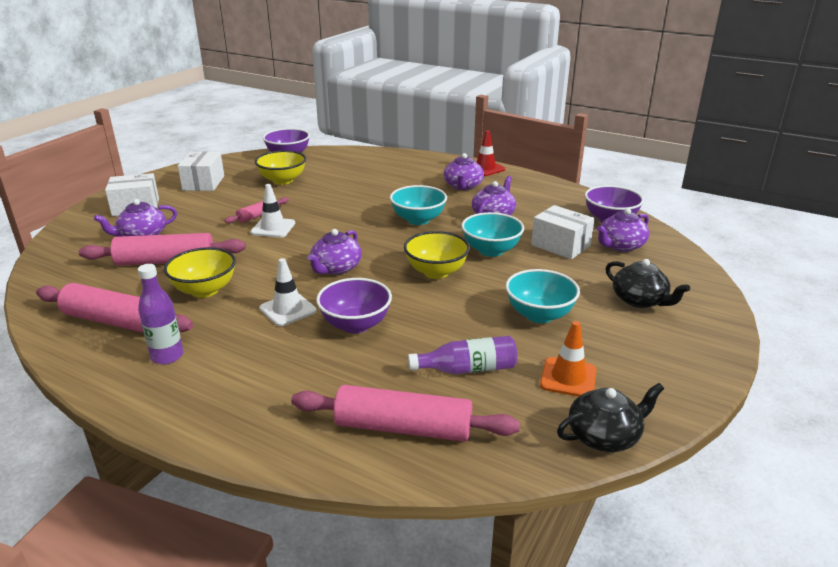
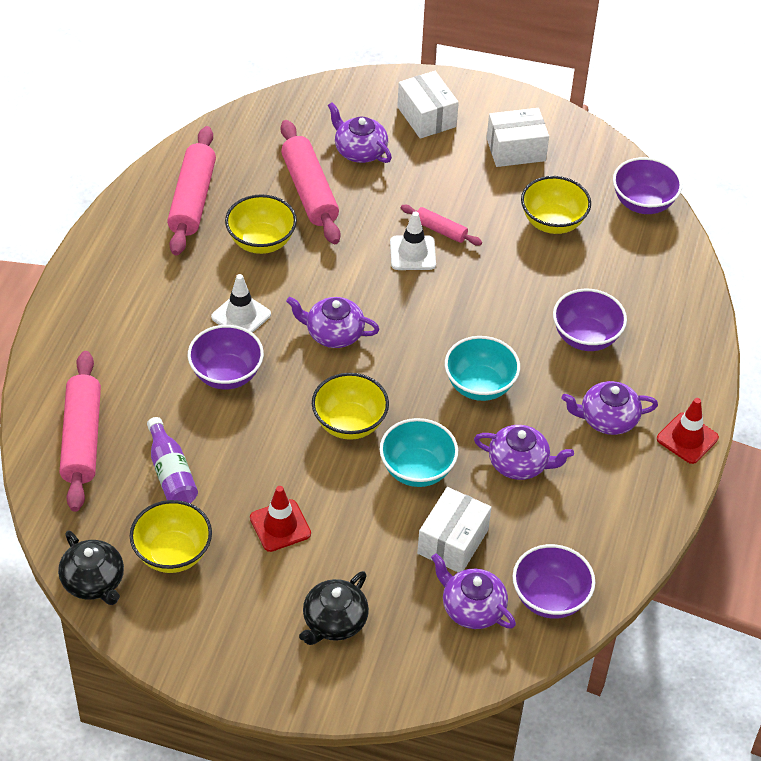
camera: 75 degrees right, 20 degrees up
purple bottle [138,264,183,364] -> none
turquoise bowl [505,269,580,323] -> red traffic cone [250,486,311,552]
orange traffic cone [540,321,597,397] -> yellow bowl [130,500,212,573]
none -> purple bowl [553,288,627,351]

